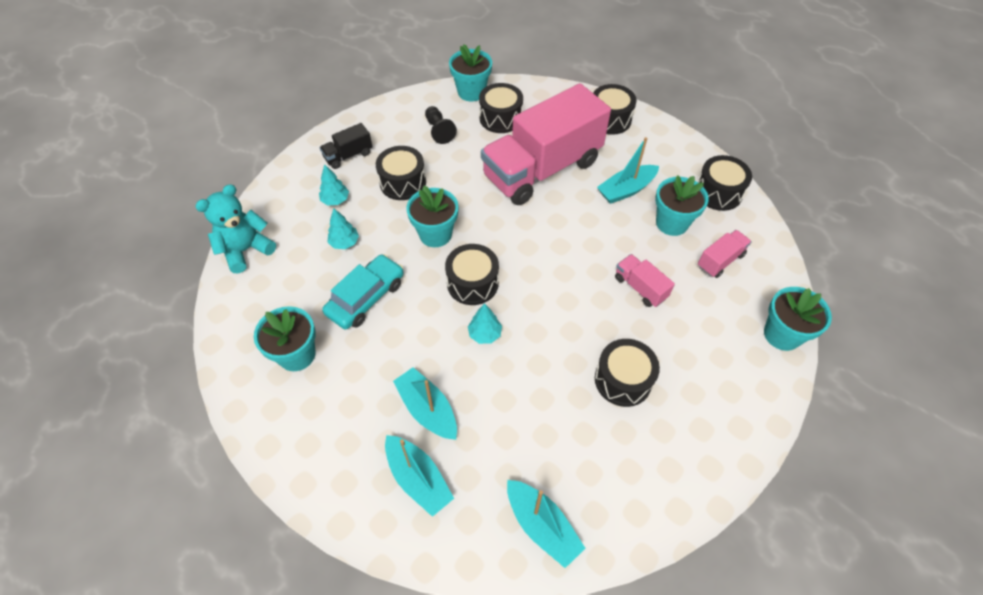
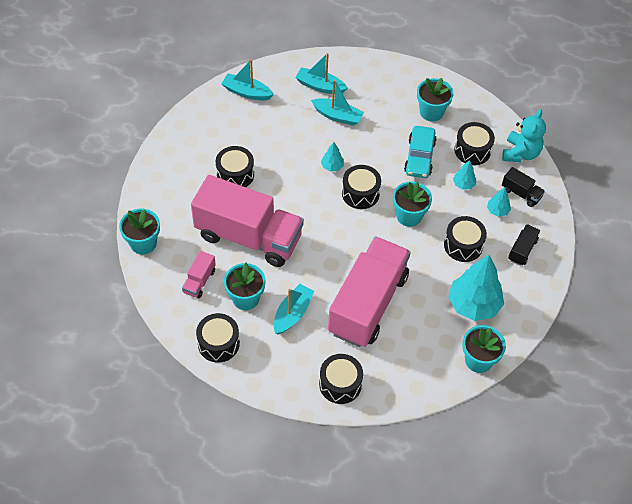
camera: 150 degrees right, 0 degrees up
black pawn [425,106,457,144] -> turquoise tree [448,255,504,321]
black drum [479,83,523,133] -> black drum moved to [454,122,495,165]
pink truck [615,254,675,307] -> pink truck [191,175,304,267], size x2.48
none -> black truck [502,167,545,207]

